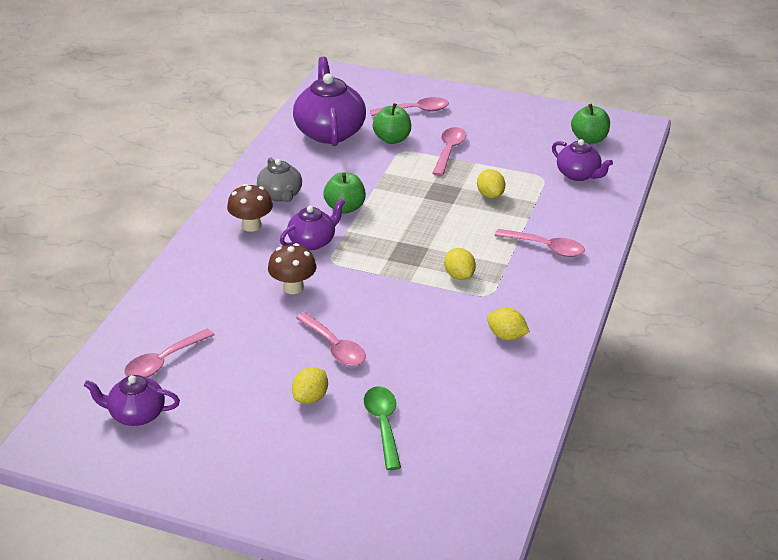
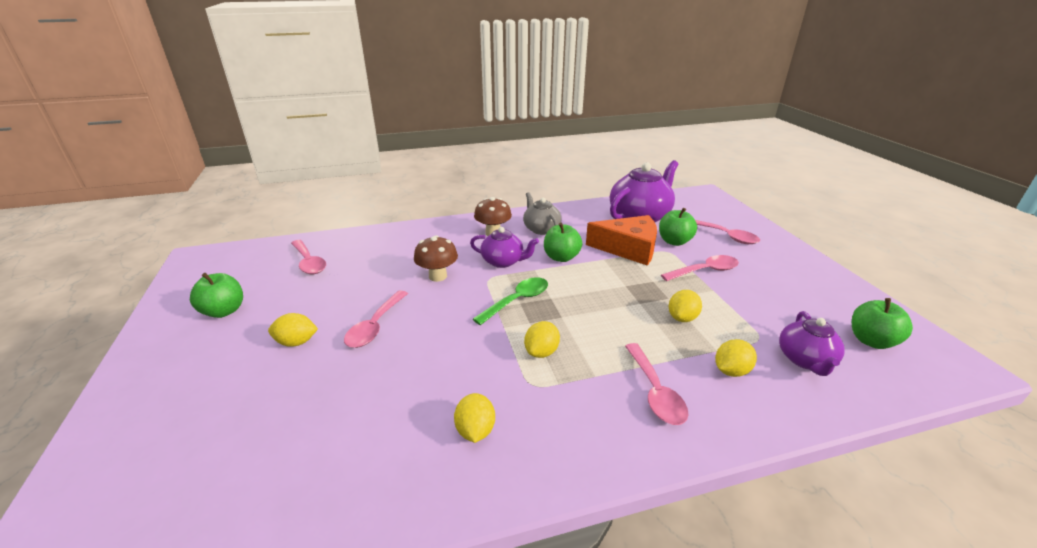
camera: 55 degrees right, 5 degrees down
purple teapot [84,375,180,426] -> none
pink spoon [124,328,215,377] -> pink spoon turned 135 degrees counterclockwise [291,240,326,274]
grey teapot [257,157,302,202] -> grey teapot turned 120 degrees clockwise [523,192,562,235]
green spoon [364,386,401,470] -> green spoon moved to [473,277,548,325]
none -> green apple [190,273,243,318]
none -> orange cheese [586,215,657,266]
none -> yellow lemon [715,339,757,377]

